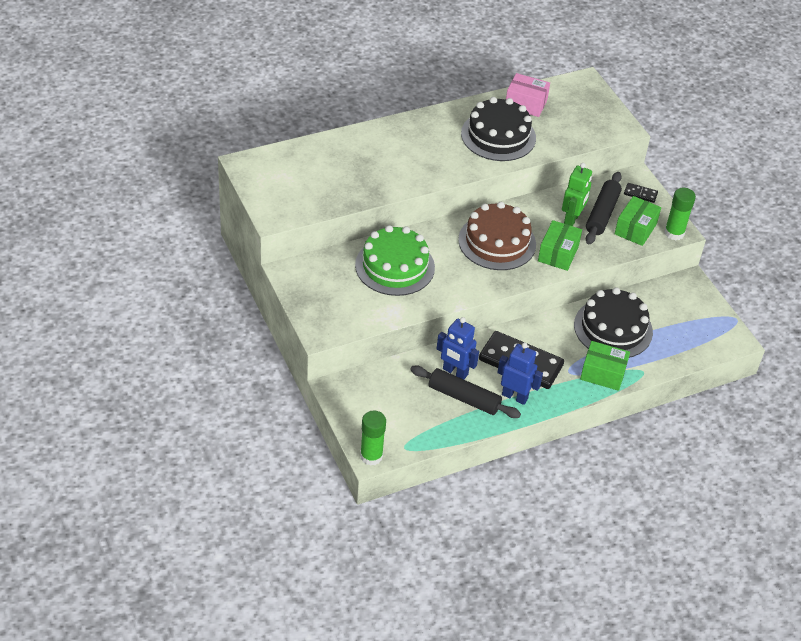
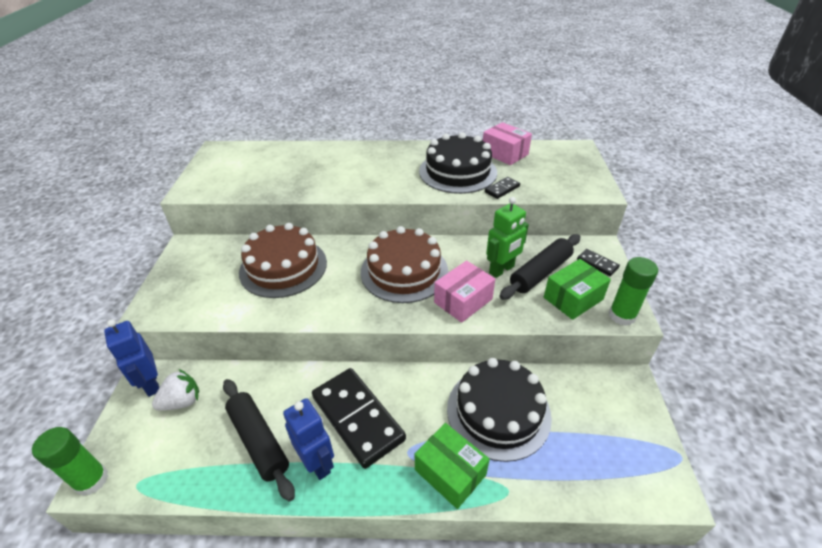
camera: 30 degrees right, 5 degrees down
green cake [355,225,435,296] -> brown cake [239,223,327,298]
blue robot [437,317,479,379] -> blue robot moved to [104,319,159,397]
green box [538,220,582,271] -> pink box [434,261,495,323]
none -> white strawberry [152,369,199,411]
none -> black domino [485,177,520,199]

